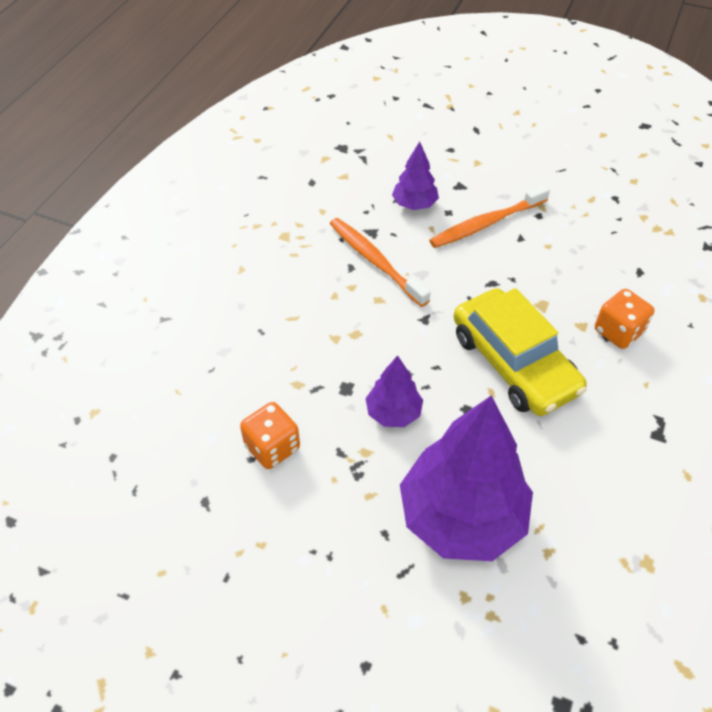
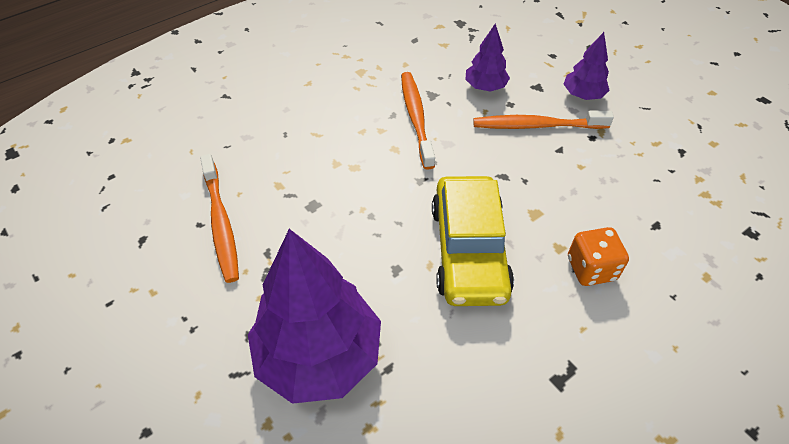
camera: 30 degrees right, 0 degrees up
orange dice [240,402,300,469] -> orange toothbrush [200,154,239,283]
purple tree [366,356,423,427] -> purple tree moved to [564,32,610,100]

